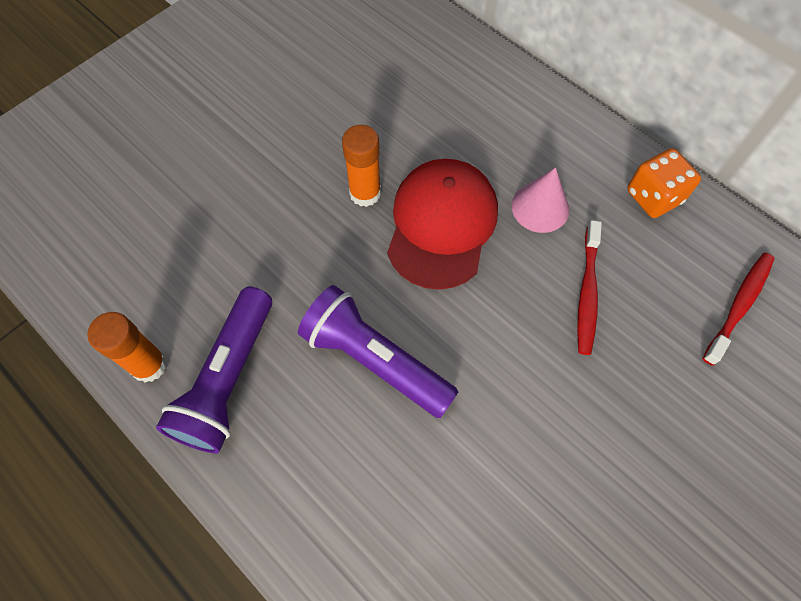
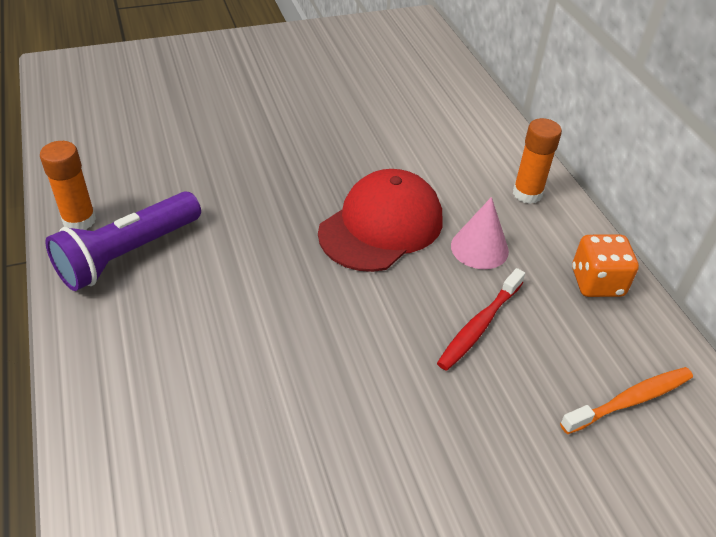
camera: 25 degrees right, 20 degrees down
purple flashlight [298,285,458,418] -> none
orange glue stick [342,125,381,207] -> orange glue stick moved to [513,118,562,204]
red toothbrush [703,253,774,366] -> orange toothbrush [560,367,693,434]

